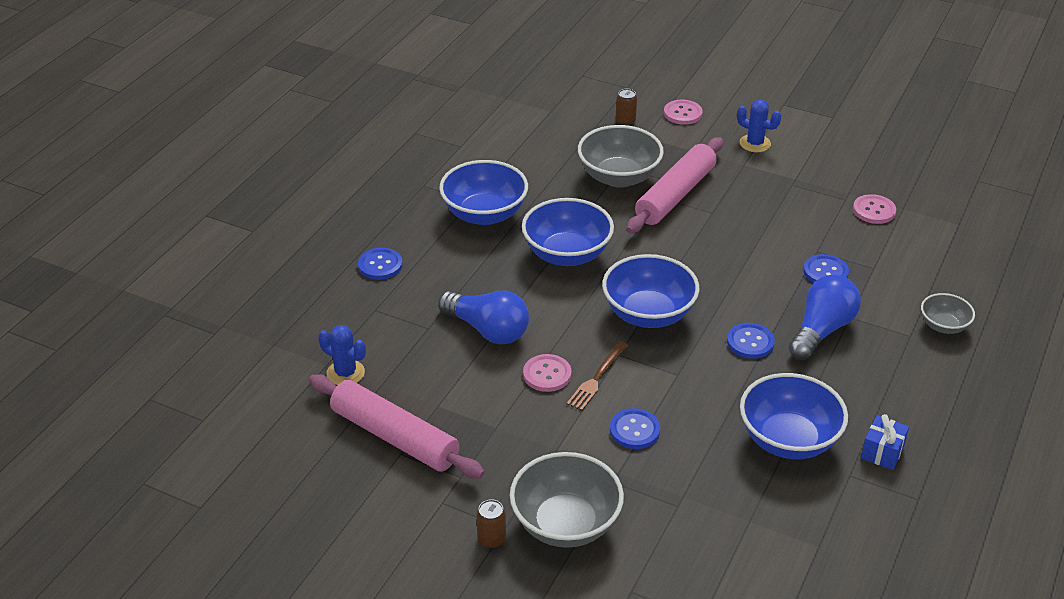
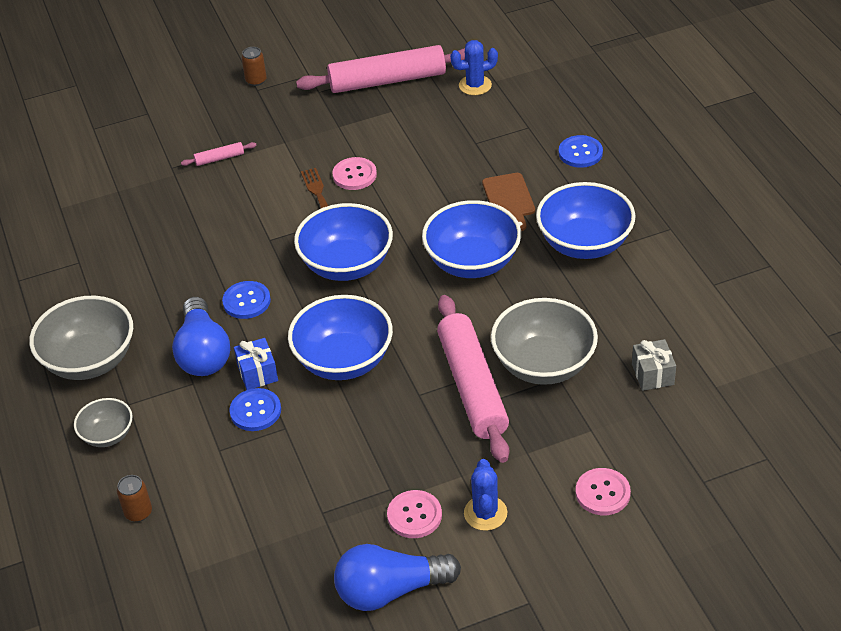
camera: 135 degrees right, 5 degrees up
blue light bulb [438,291,529,344] -> blue light bulb moved to [334,544,461,611]
grey bowl [510,452,624,548] -> grey bowl moved to [29,296,133,380]
blue button [610,408,660,449] -> none
brown can [616,89,637,126] -> brown can moved to [117,475,152,522]
blue cactus [737,99,781,152] -> blue cactus turned 75 degrees counterclockwise [464,459,507,531]
blue bowl [740,373,848,459] -> blue bowl moved to [288,295,393,380]
pink button [853,194,896,224] -> pink button moved to [387,490,442,538]
blue gift [861,414,909,470] -> blue gift moved to [234,338,278,390]
none -> pink rolling pin [181,142,257,166]
none -> brown cutting board [482,173,535,231]
none -> grey gift [632,339,676,391]

